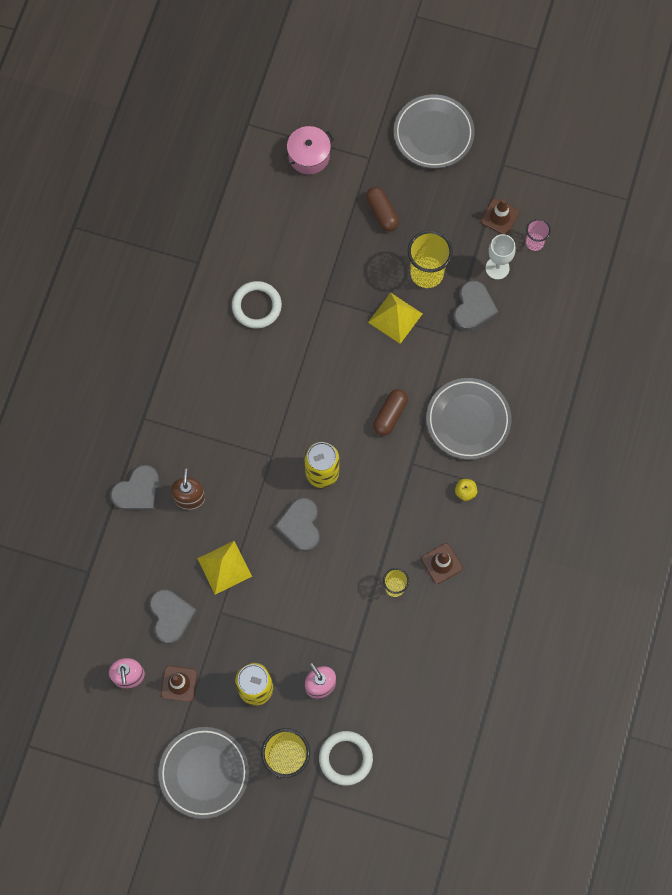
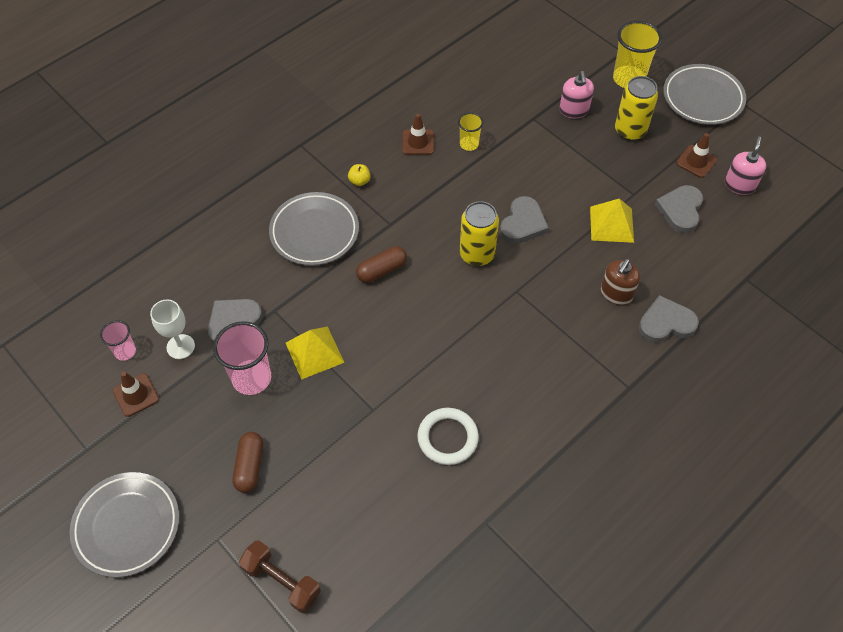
camera: 150 degrees left, 15 degrees down
pink pot [283,126,334,174] -> brown dumbbell [239,540,321,613]
white ring [319,731,373,786] -> none
yellow cup [408,230,453,288] -> pink cup [213,321,271,395]

